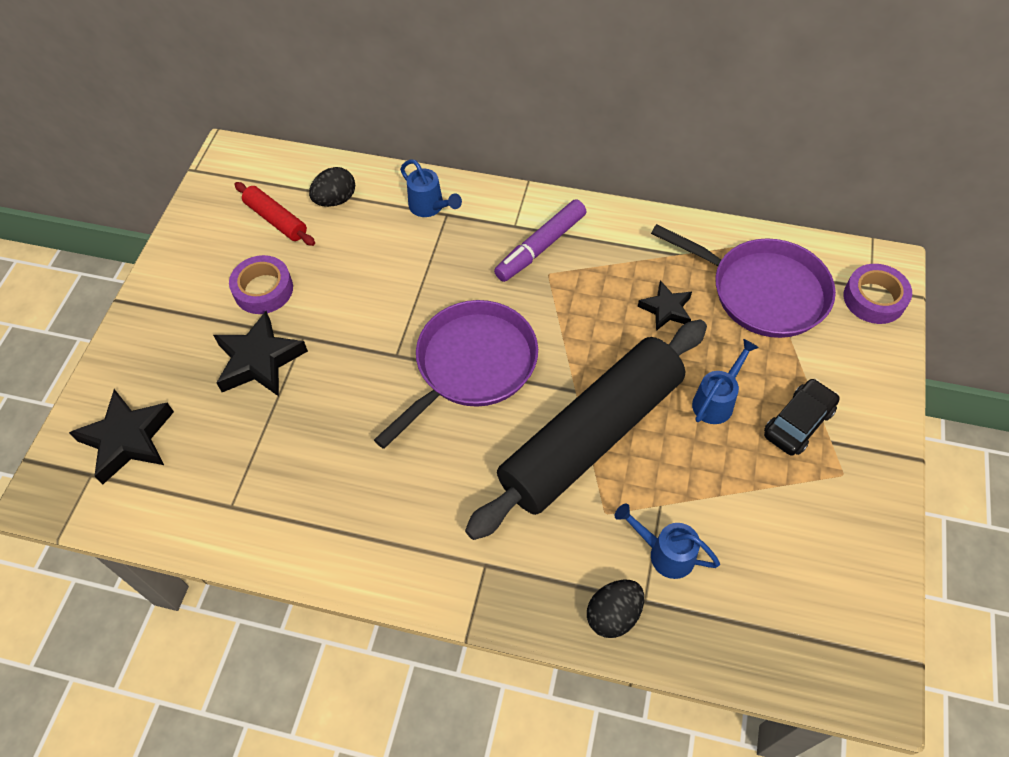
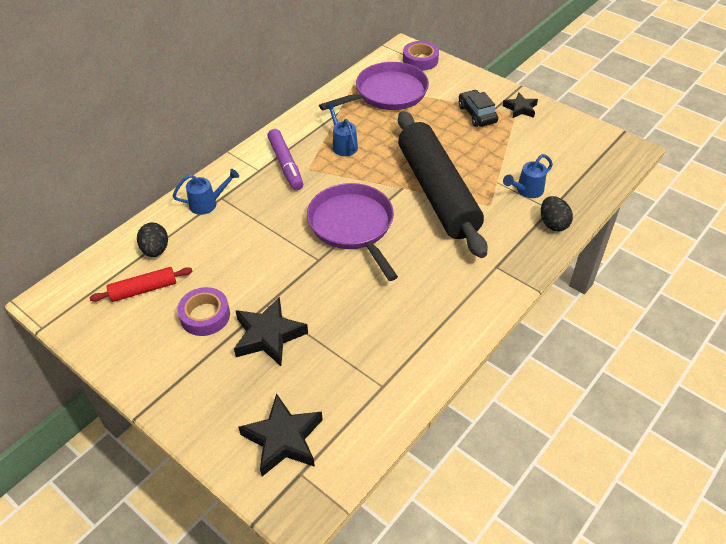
camera: 65 degrees left, 10 degrees down
black star [638,280,692,331] -> black star moved to [503,92,538,118]
blue watering can [692,339,759,424] -> blue watering can moved to [325,103,358,156]

